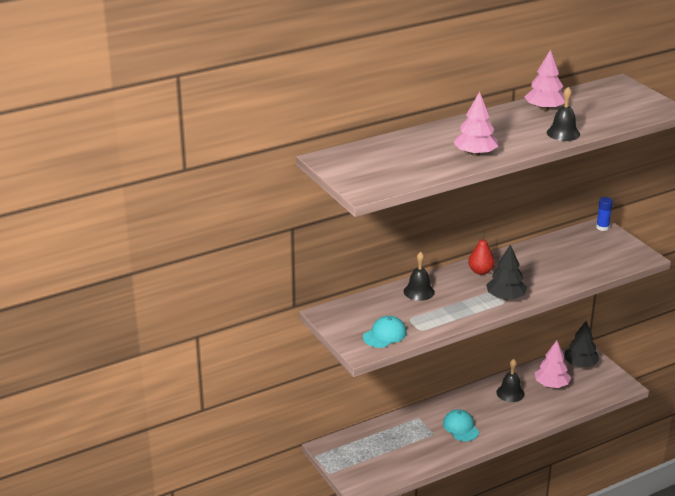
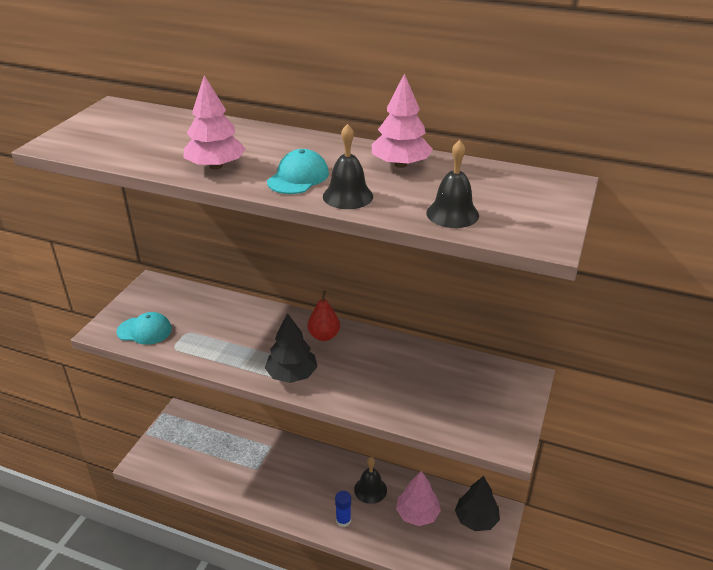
camera: 50 degrees right, 5 degrees up
black bell [404,252,435,301] -> black bell moved to [426,140,479,228]
turquoise cap [443,409,479,441] -> turquoise cap moved to [267,149,329,194]
blue glue stick [596,197,613,231] -> blue glue stick moved to [335,491,351,527]

